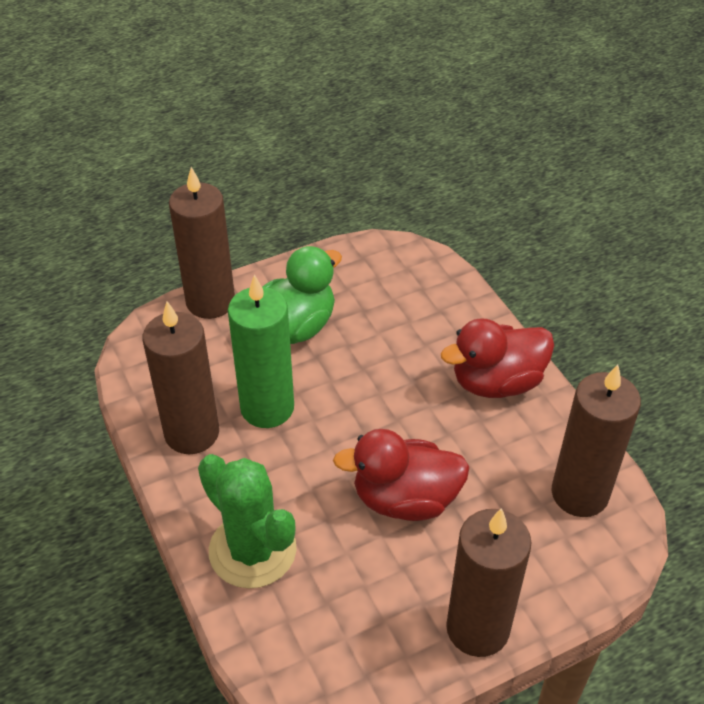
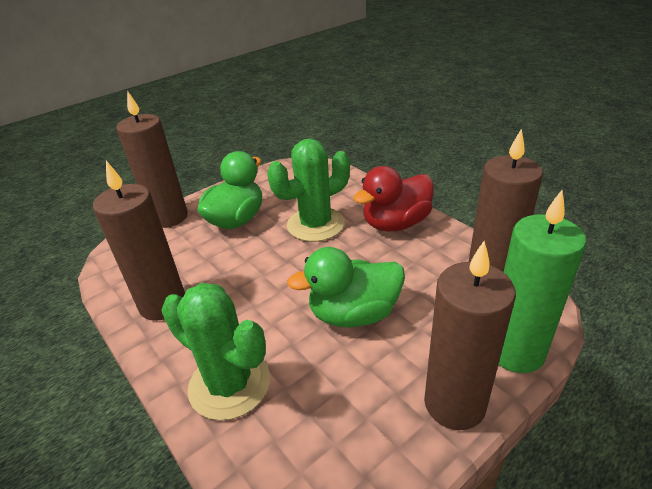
camera: 10 degrees left, 10 degrees down
green candle [228,274,294,428] -> green candle moved to [498,190,586,373]
red duck [333,429,470,521] -> green duck [287,247,405,328]
none -> green cactus [267,139,350,242]

